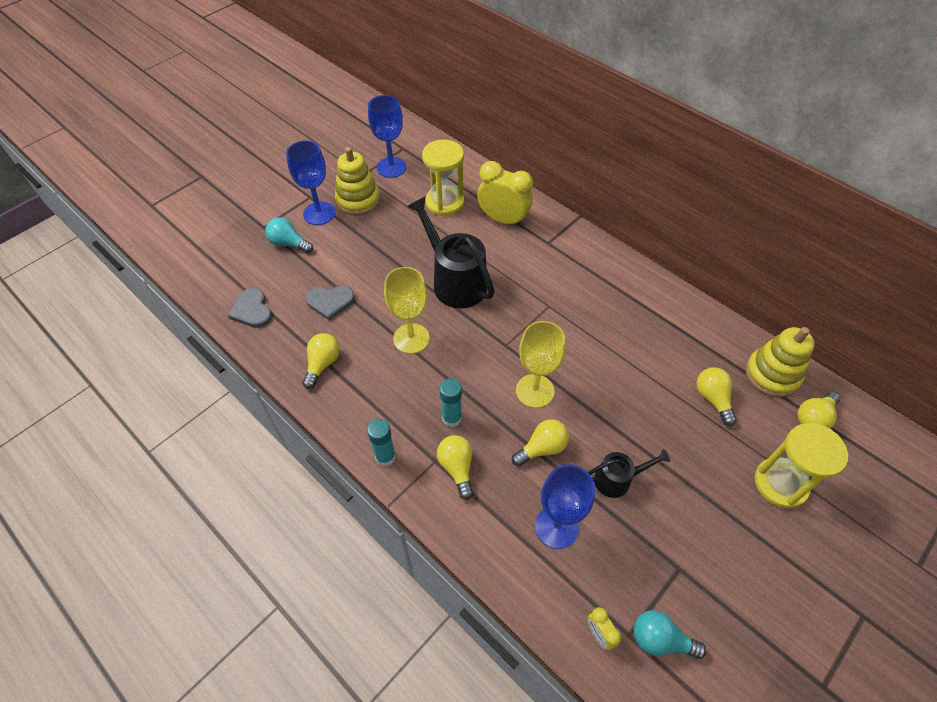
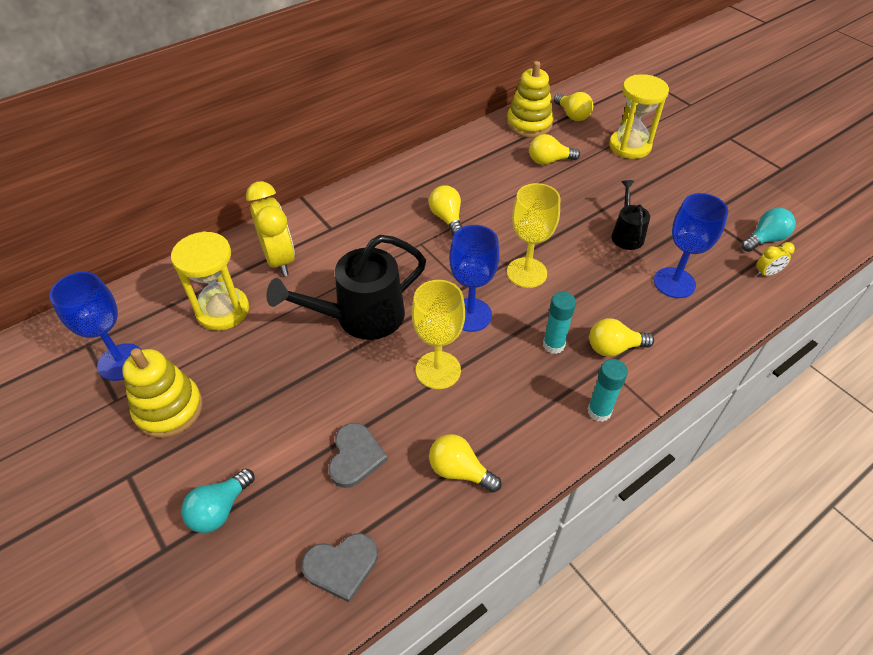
camera: 80 degrees left, 5 degrees down
blue goblet [286,141,335,225] -> blue goblet moved to [449,225,500,332]
yellow clock [477,161,533,227] -> yellow clock turned 120 degrees clockwise [246,181,295,276]
yellow light bulb [512,419,569,466] -> yellow light bulb moved to [429,185,462,236]
turquoise light bulb [634,610,706,659] -> turquoise light bulb turned 150 degrees counterclockwise [741,208,796,252]

